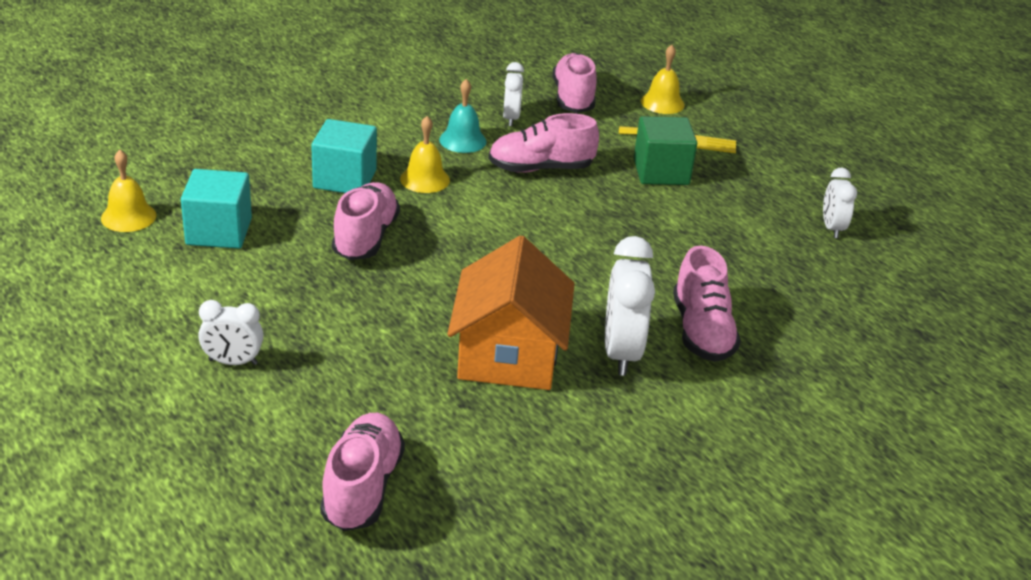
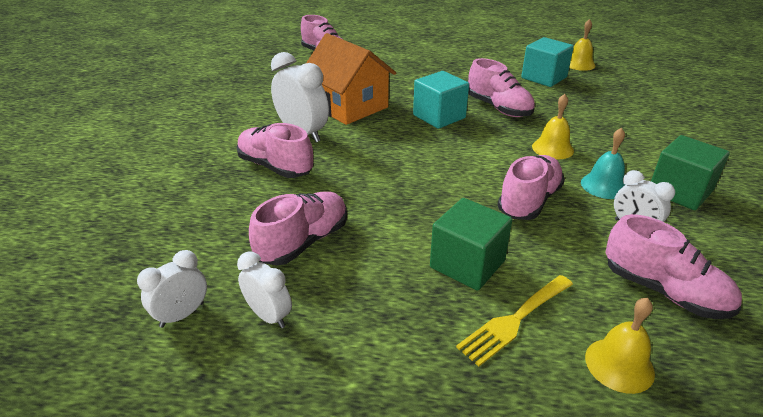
camera: 135 degrees right, 0 degrees up
white clock [198,300,263,365] -> white clock moved to [137,250,207,328]
turquoise cube [311,119,377,193] -> turquoise cube moved to [413,71,469,129]
none -> pink shoe [249,192,347,265]
none -> green cube [651,135,730,210]

